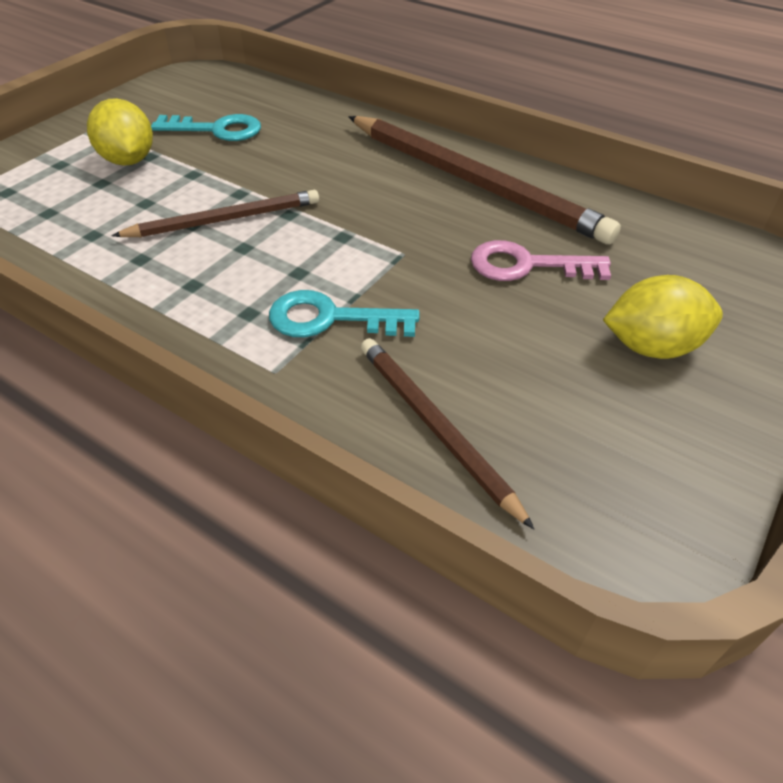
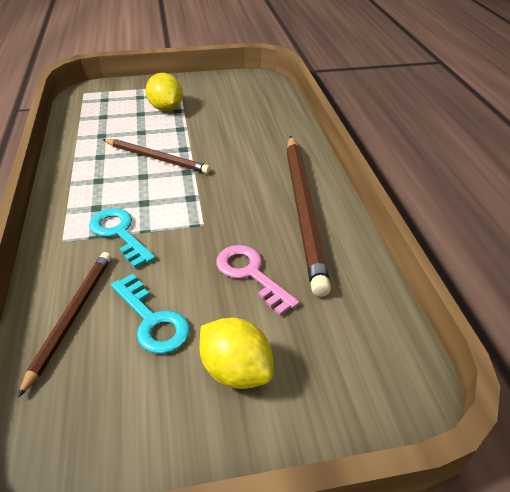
camera: 45 degrees right, 5 degrees down
yellow lemon [87,98,153,166] -> yellow lemon turned 45 degrees counterclockwise [146,73,183,111]
turquoise key [151,114,261,141] -> turquoise key moved to [111,273,190,354]

